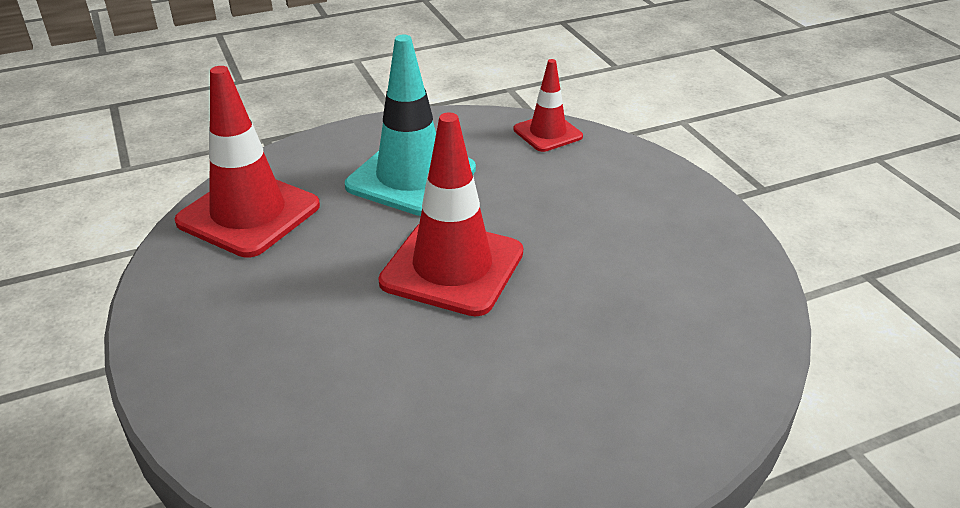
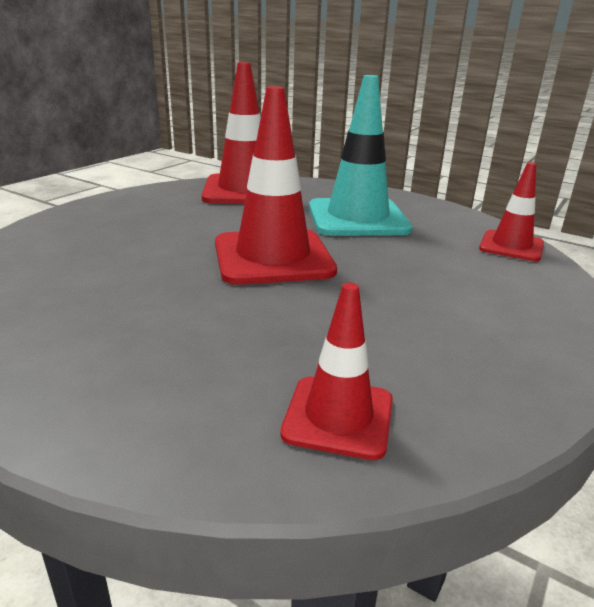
camera: 55 degrees right, 10 degrees down
none -> red traffic cone [280,283,393,460]

